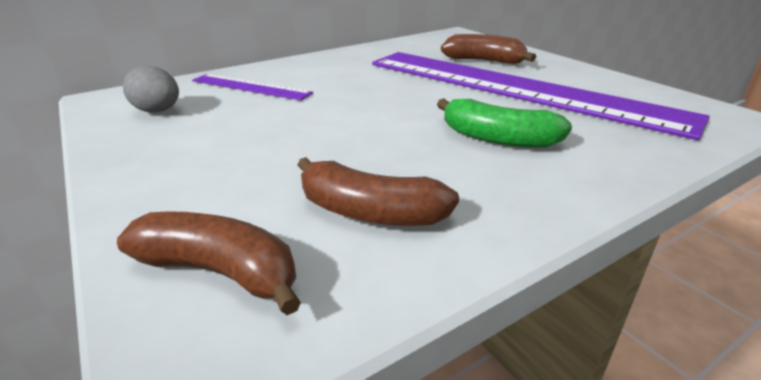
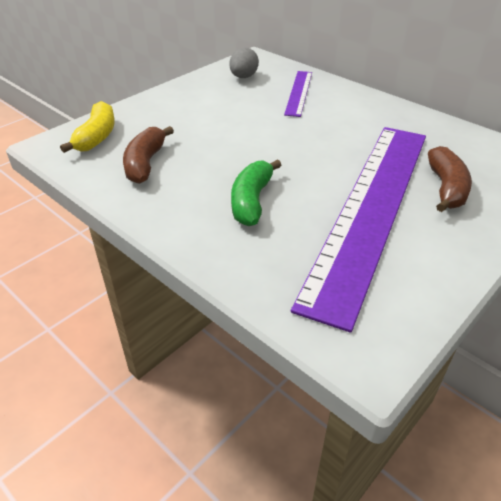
camera: 75 degrees right, 10 degrees up
brown banana [117,211,301,315] -> yellow banana [60,101,115,153]

